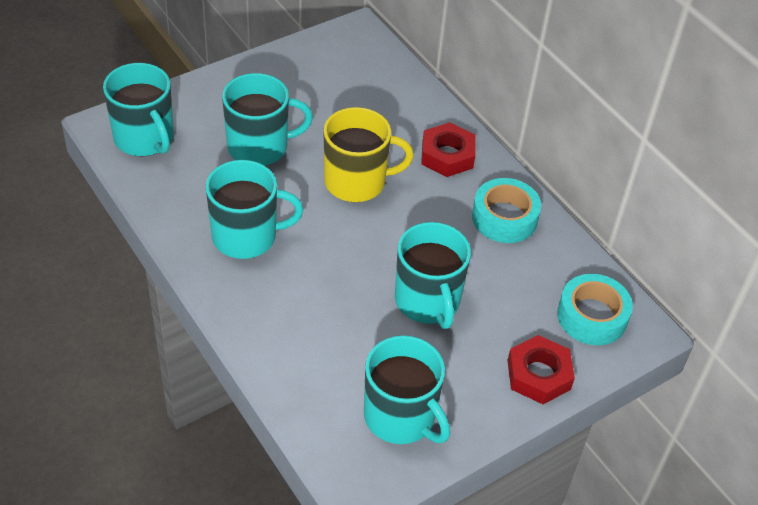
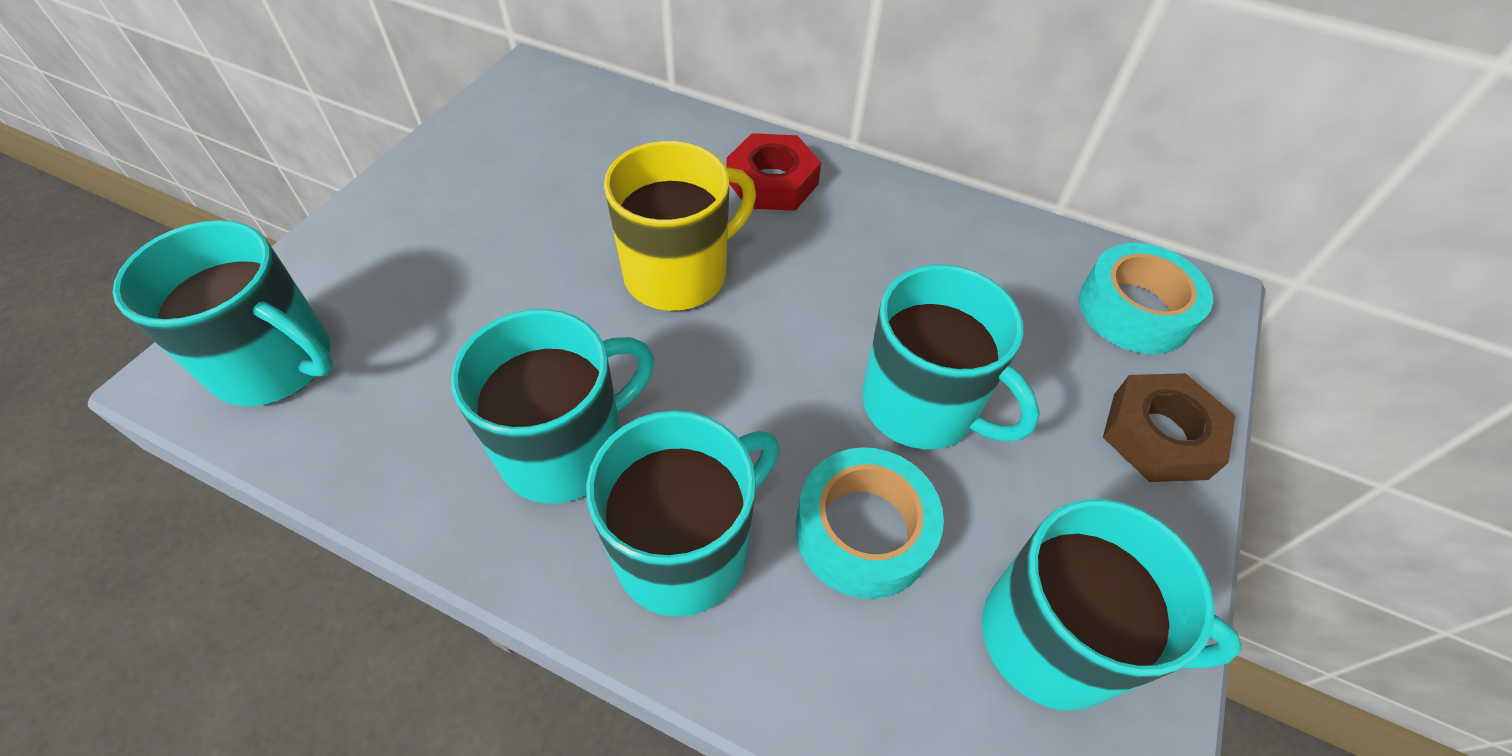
camera: 30 degrees left, 5 degrees up
turquoise mug [222,73,313,166] -> turquoise mug moved to [586,411,779,617]
turquoise tape [472,178,541,243] -> turquoise tape moved to [796,447,944,599]
red nut [507,335,575,404] -> brown nut [1103,373,1235,482]

